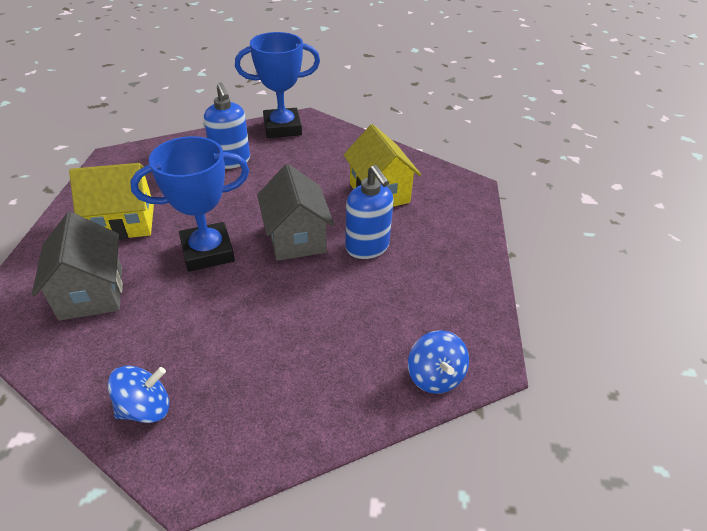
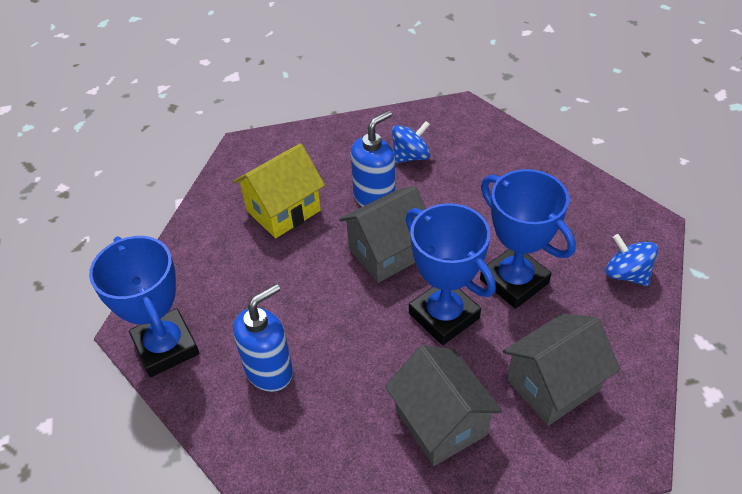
camera: 105 degrees left, 5 degrees up
yellow house [69,163,154,240] -> grey house [385,345,502,466]
blue spinning top [408,330,469,394] -> blue spinning top moved to [392,121,430,163]
none -> blue trophy [480,169,576,309]

